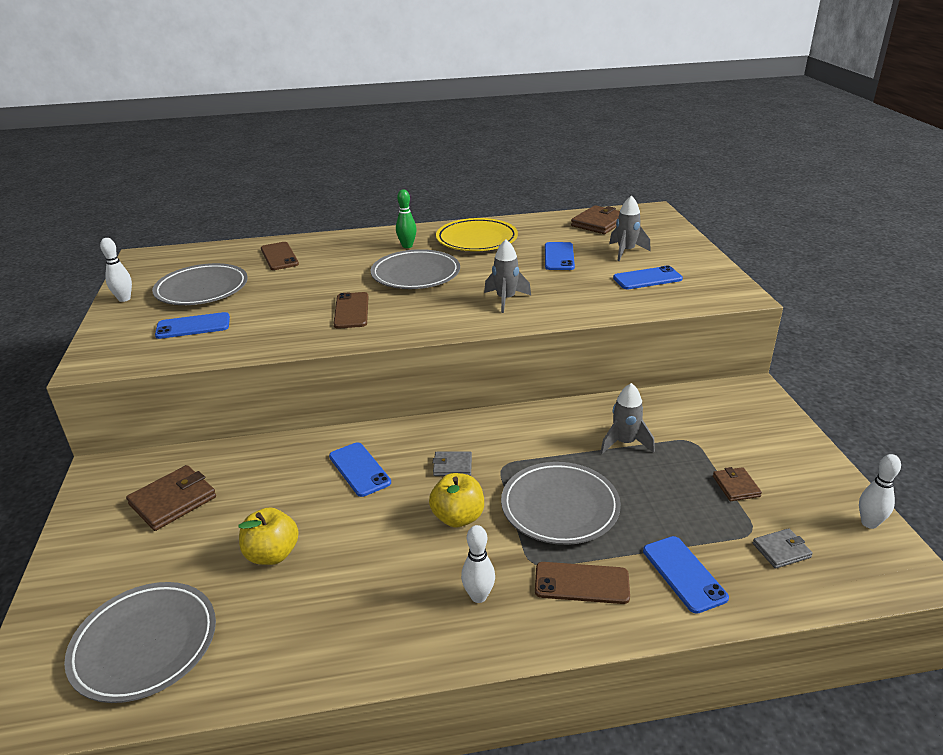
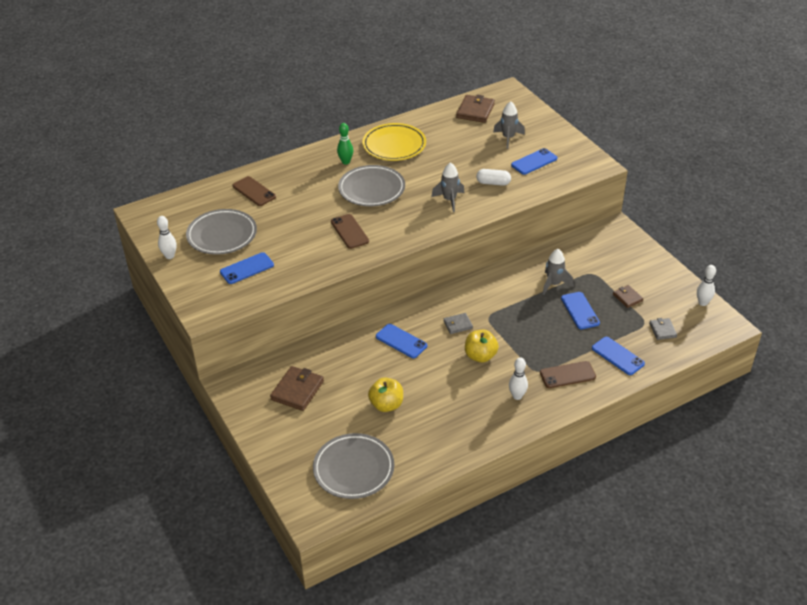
camera: 20 degrees left, 10 degrees up
grey plate [501,462,621,545] -> none
blue phone [545,242,575,270] -> blue phone moved to [561,292,600,329]
grey wallet [753,528,813,569] -> grey wallet turned 60 degrees counterclockwise [649,318,677,340]
none -> white capsule [476,169,511,186]

